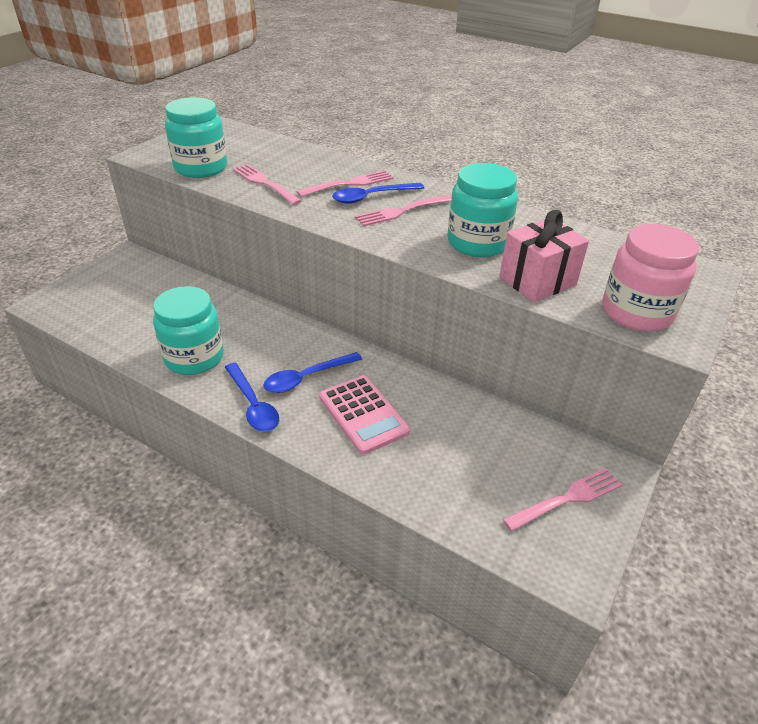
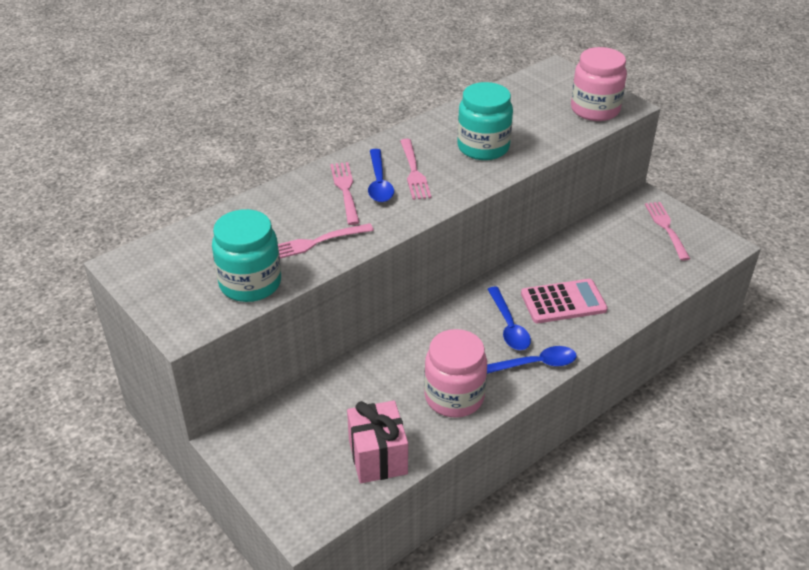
camera: 70 degrees left, 0 degrees up
turquoise jar [153,286,224,375] -> pink jar [424,329,487,418]
pink gift [499,210,589,302] -> pink gift moved to [347,400,408,483]

